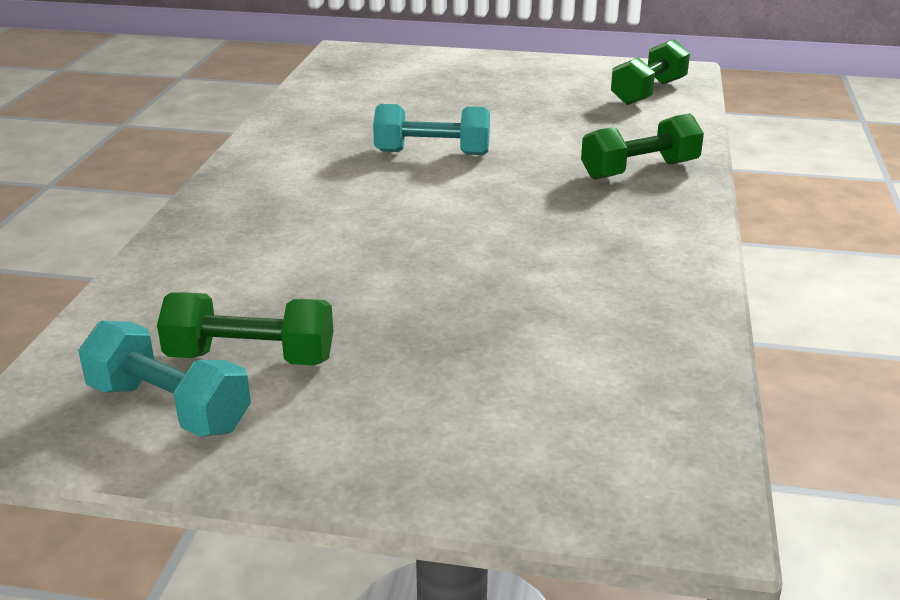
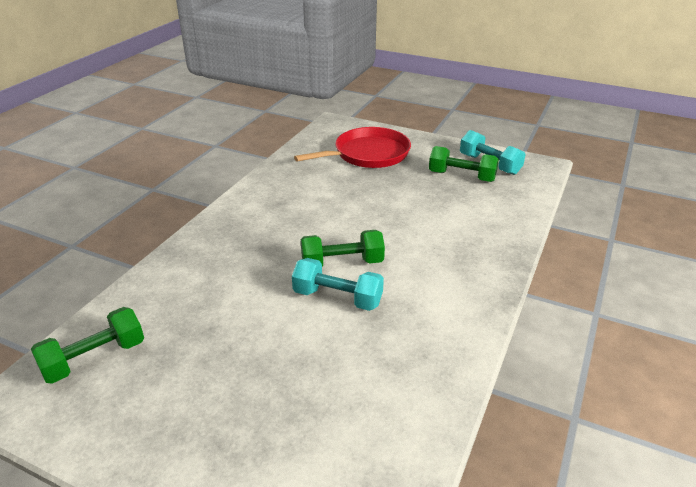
camera: 165 degrees left, 5 degrees up
green dumbbell [581,113,704,180] -> green dumbbell moved to [301,230,385,266]
none -> red pan [294,127,411,168]

